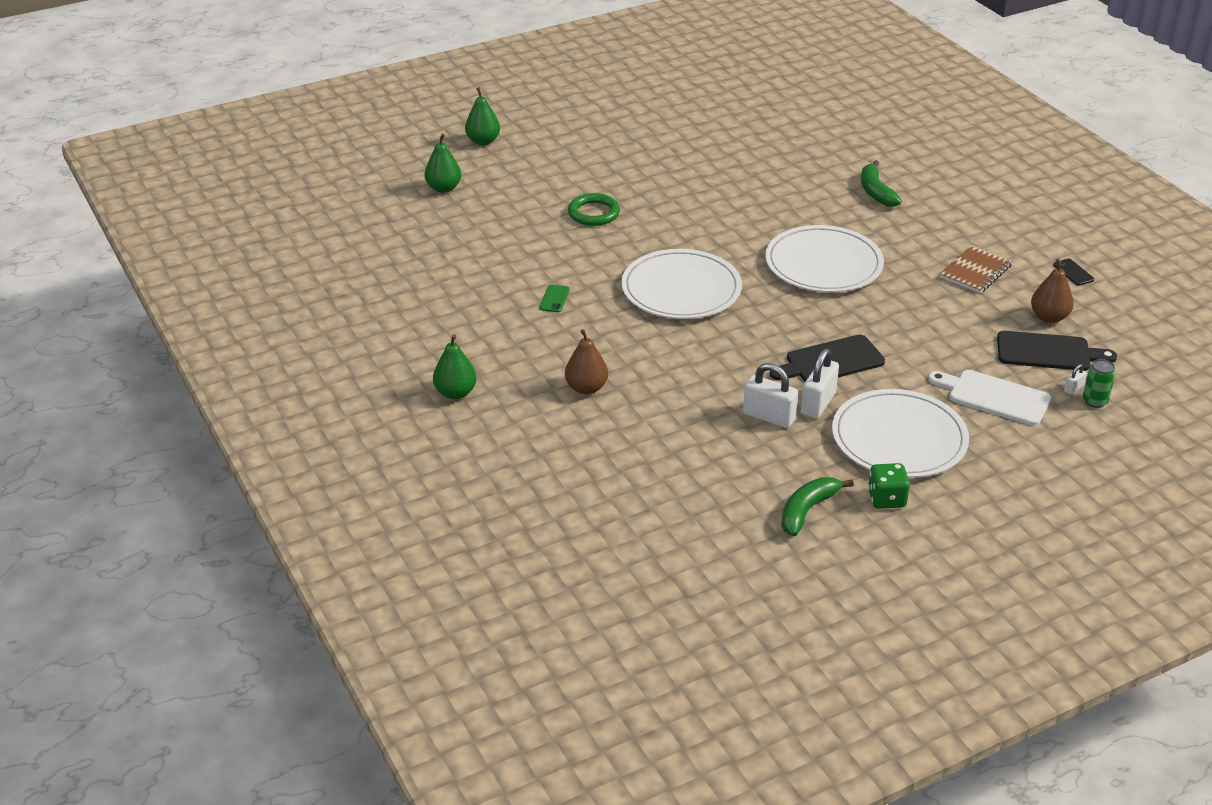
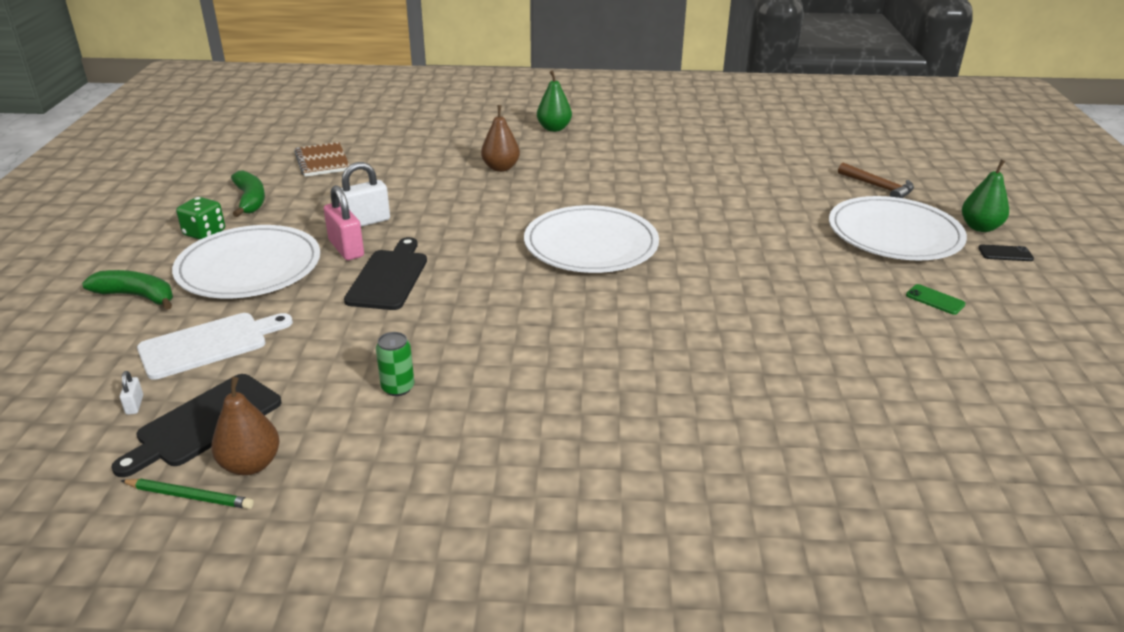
camera: 120 degrees right, 5 degrees down
green pear [424,133,461,193] -> brown hammer [838,162,914,198]
green phone [539,285,570,312] -> green phone moved to [906,284,966,315]
green ring [568,193,620,226] -> none
white plate [765,225,884,292] -> white plate moved to [829,196,967,261]
white padlock [801,349,839,419] -> pink padlock [324,185,364,260]
green banana [861,160,902,207] -> green banana moved to [82,270,173,310]
brown notebook [940,245,1012,293] -> brown notebook moved to [294,142,349,177]
black phone [1053,258,1094,286] -> black phone moved to [978,244,1034,261]
green can [1083,359,1116,408] -> green can moved to [376,332,414,396]
none -> green pencil [121,479,254,509]

